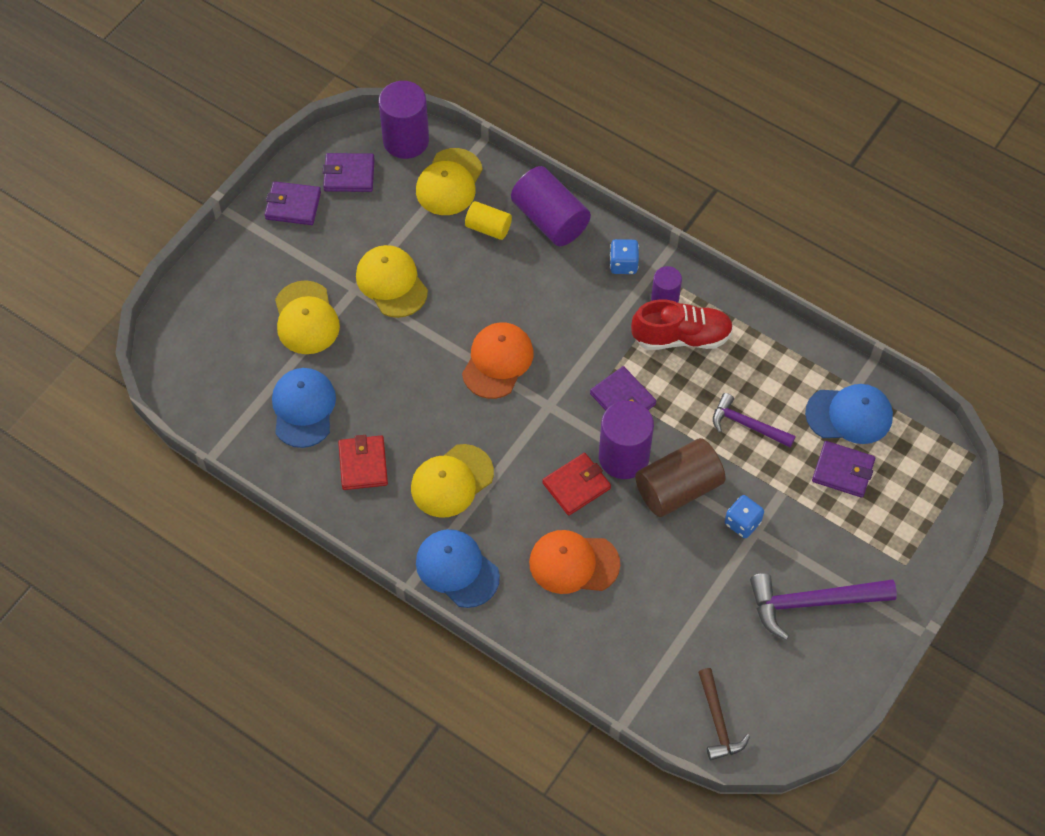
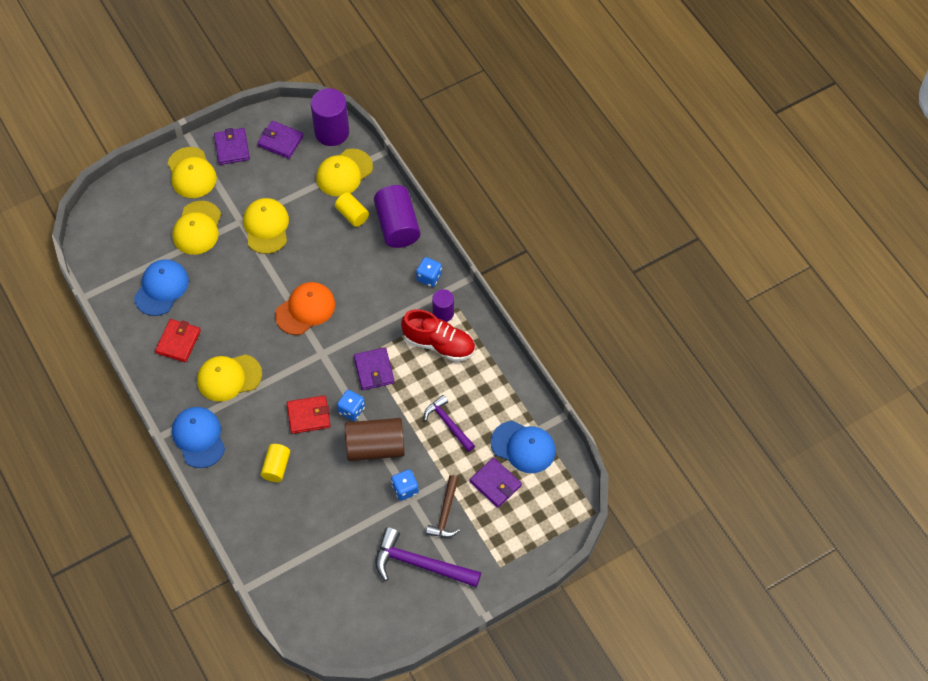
camera: 25 degrees right, 0 degrees up
purple wallet [264,181,321,225] -> purple wallet turned 45 degrees clockwise [214,128,250,165]
orange cap [529,530,620,594] -> yellow cylinder [261,444,290,482]
purple cylinder [599,401,654,479] -> blue dice [337,390,365,421]
brown hammer [698,668,750,760] -> brown hammer moved to [426,475,460,537]
none -> yellow cap [168,147,217,198]

